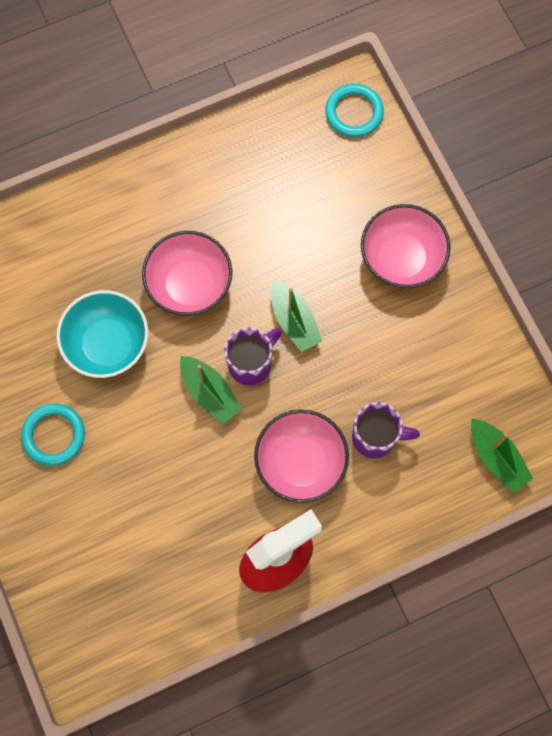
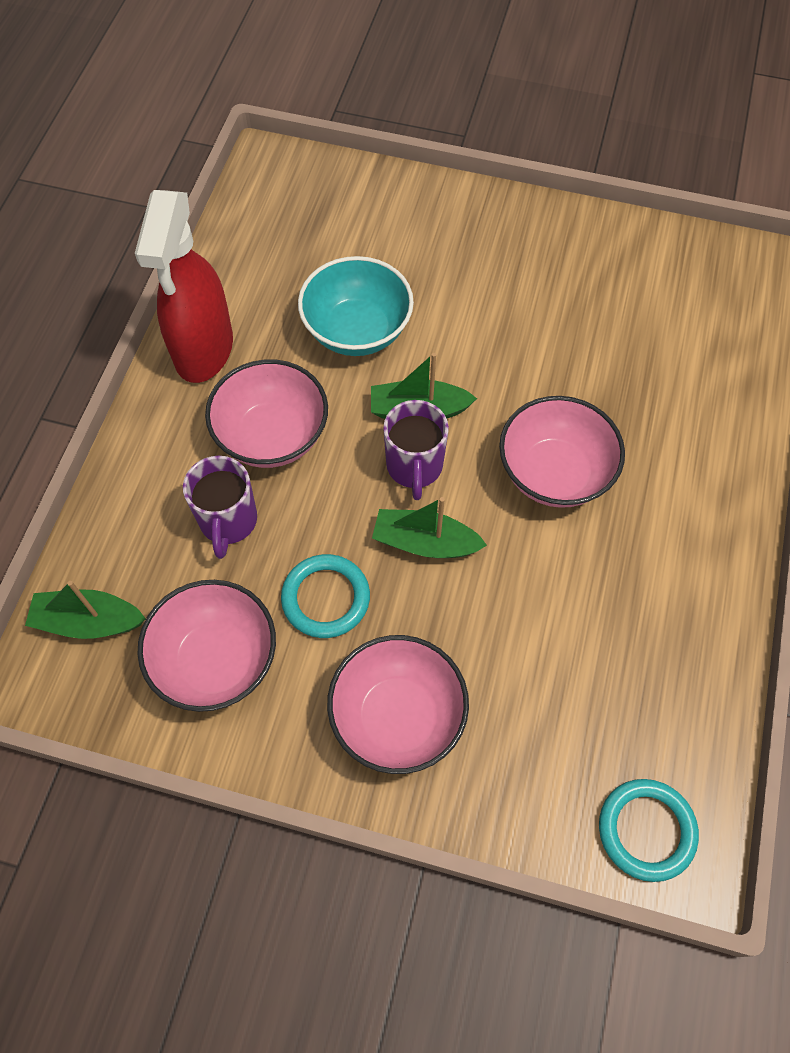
camera: 130 degrees right, 10 degrees down
turquoise ring [21,403,85,466] -> turquoise ring moved to [281,554,370,638]
turquoise bowl [56,290,148,378] -> turquoise bowl moved to [298,256,414,356]
purple mug [352,402,420,458] -> purple mug turned 45 degrees counterclockwise [183,456,257,559]
none -> pink bowl [137,580,276,712]

